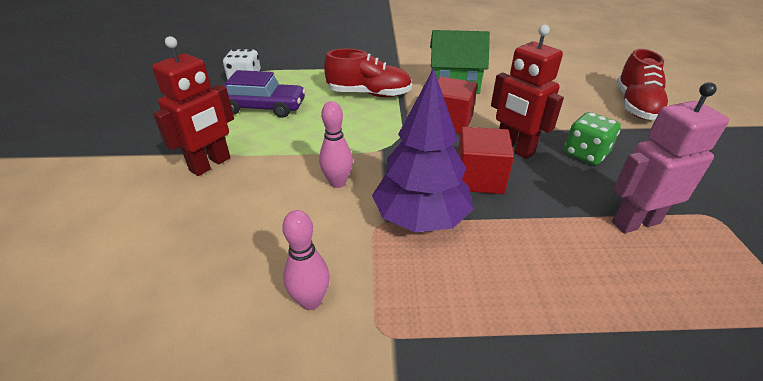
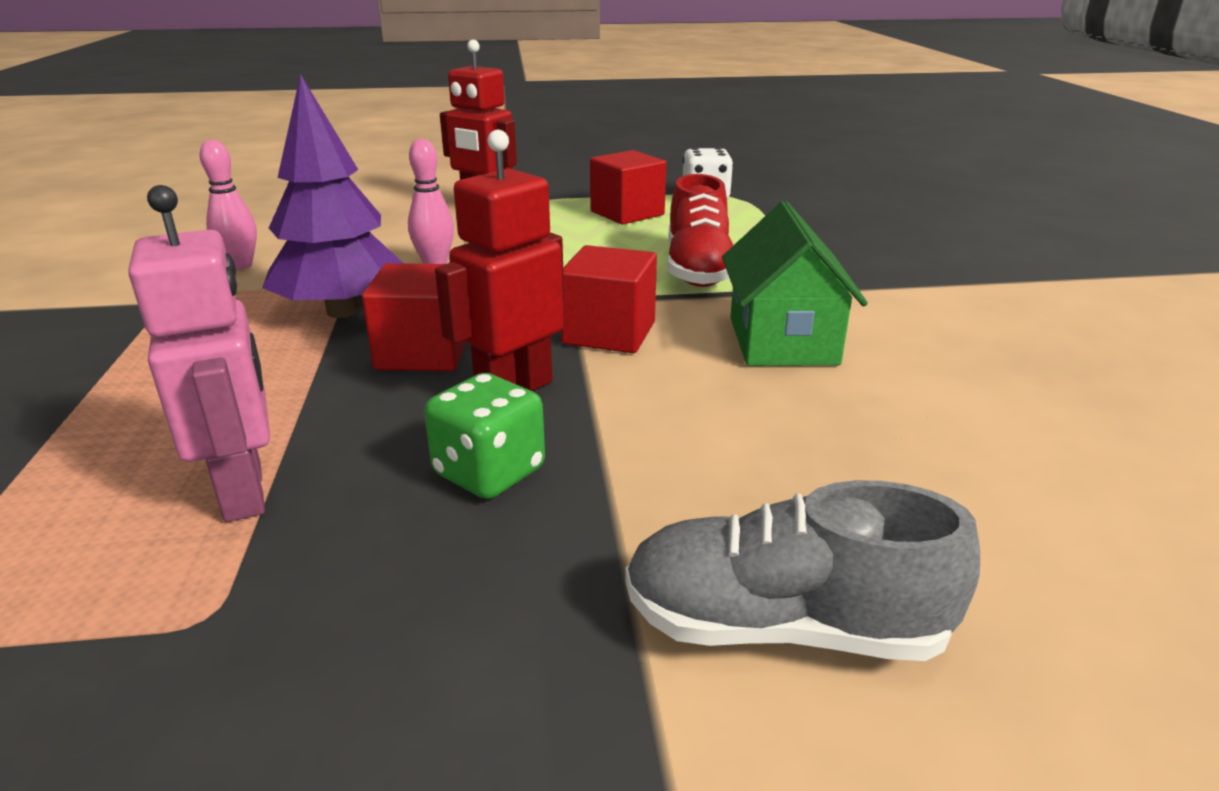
camera: 85 degrees right, 10 degrees down
purple car [223,70,306,118] -> red cube [590,150,666,225]
red shoe [616,49,668,120] -> grey shoe [625,480,980,661]

